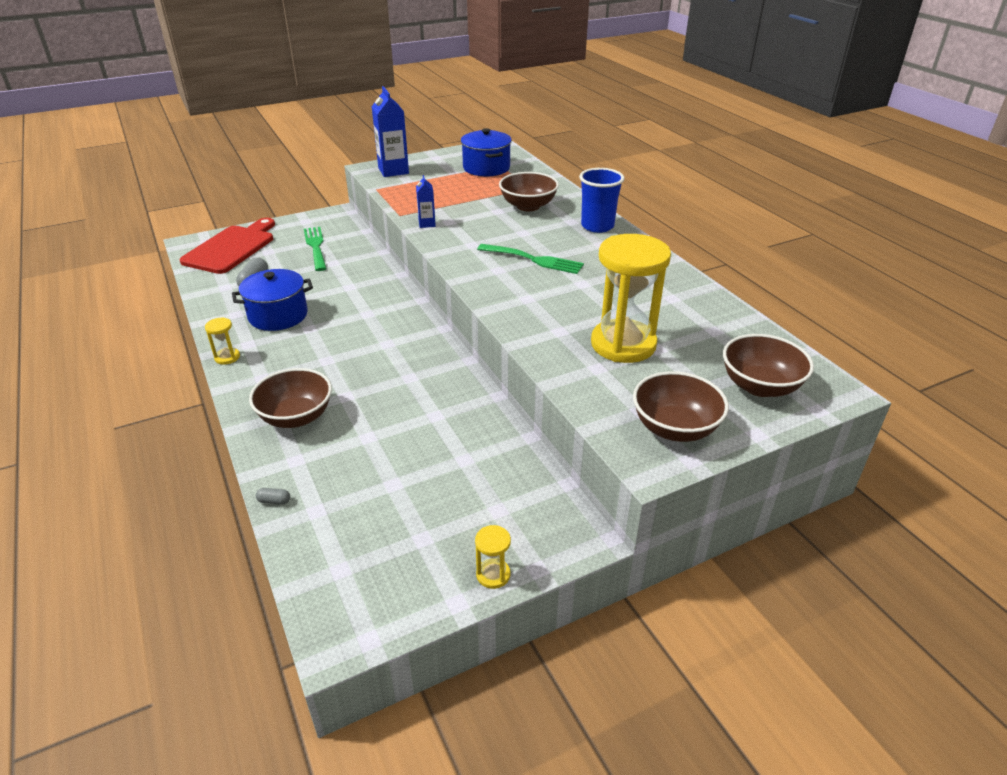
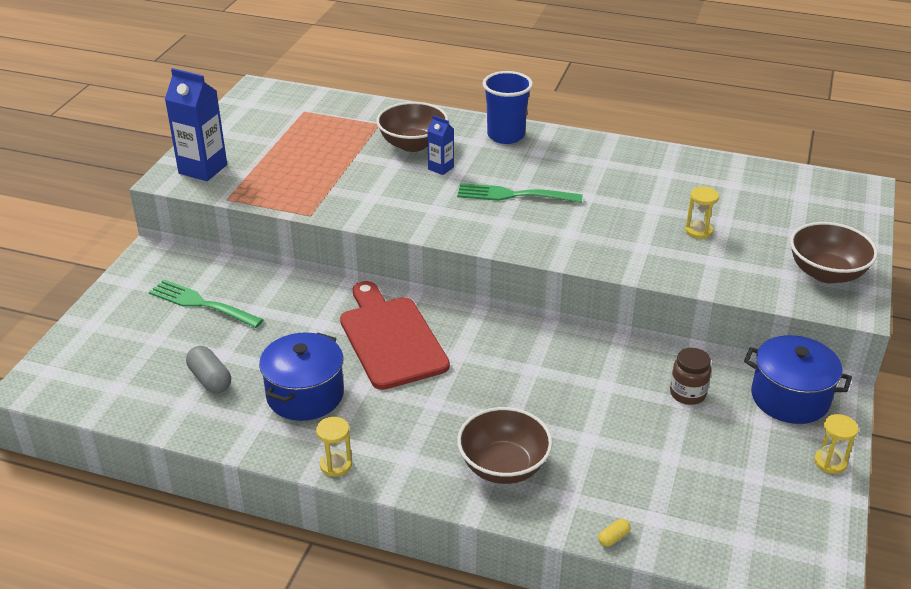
camera: 45 degrees left, 0 degrees up
red cutting board [180,218,275,274] -> red cutting board moved to [340,281,450,390]
grey capsule [256,488,290,504] -> yellow capsule [598,519,630,547]
blue carton [416,175,436,228] -> blue carton moved to [427,115,454,175]
blue pot [461,128,512,176] -> blue pot moved to [744,335,852,424]
green fork [477,244,584,274] -> green fork turned 150 degrees counterclockwise [457,183,583,203]
yellow hourglass [591,234,671,363] -> yellow hourglass [685,187,719,239], size x0.42
brown bowl [723,334,814,397] -> none
none -> brown jar [670,348,711,405]

